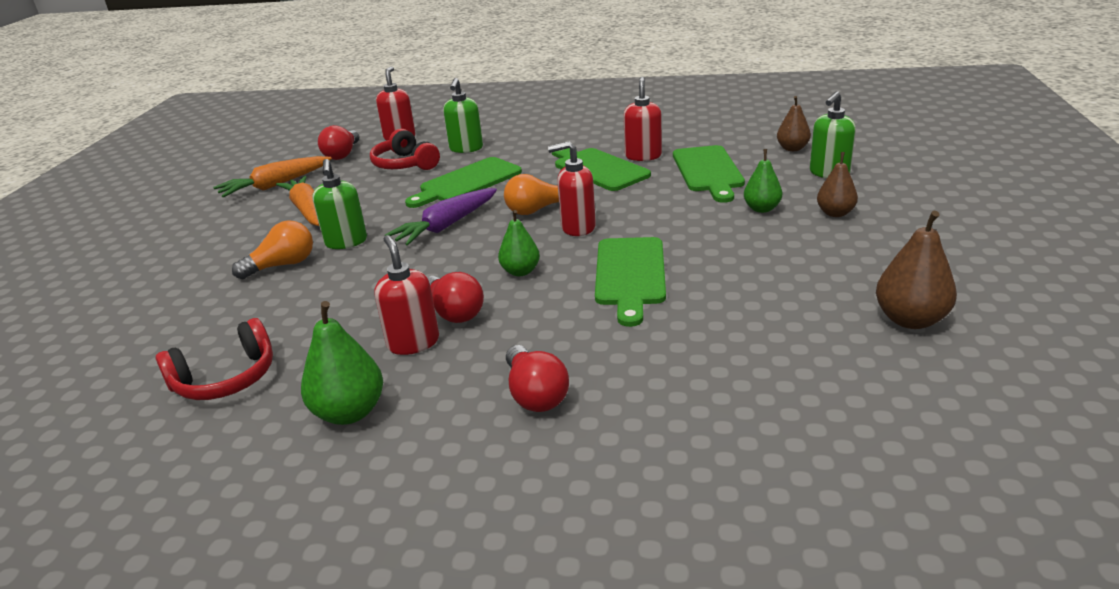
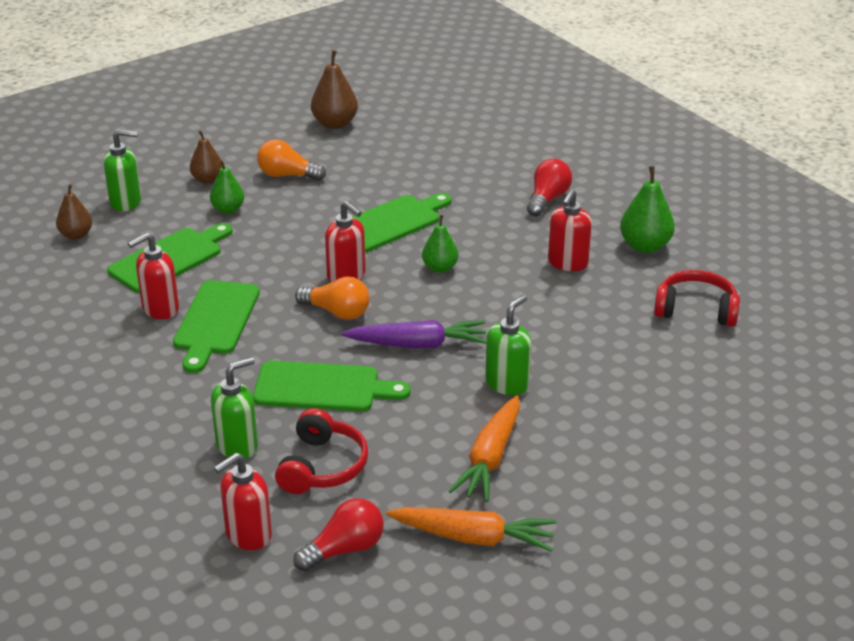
camera: 135 degrees left, 5 degrees up
orange light bulb [232,220,313,279] -> orange light bulb moved to [257,139,326,181]
red light bulb [427,272,484,323] -> none

